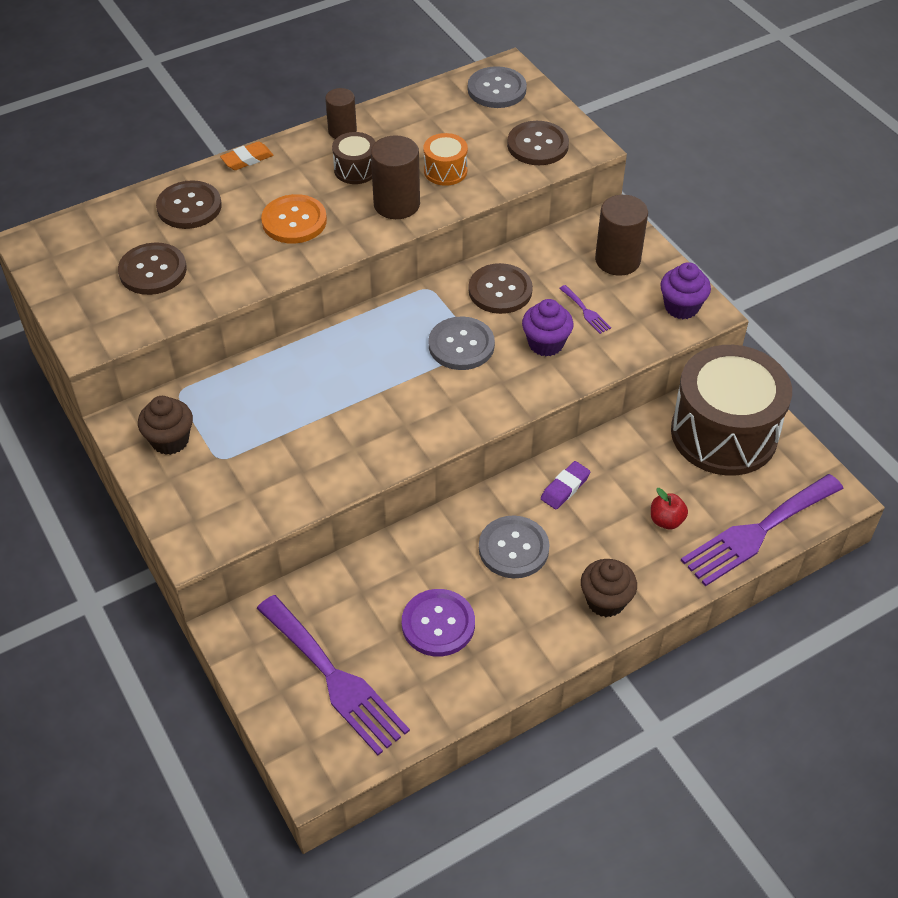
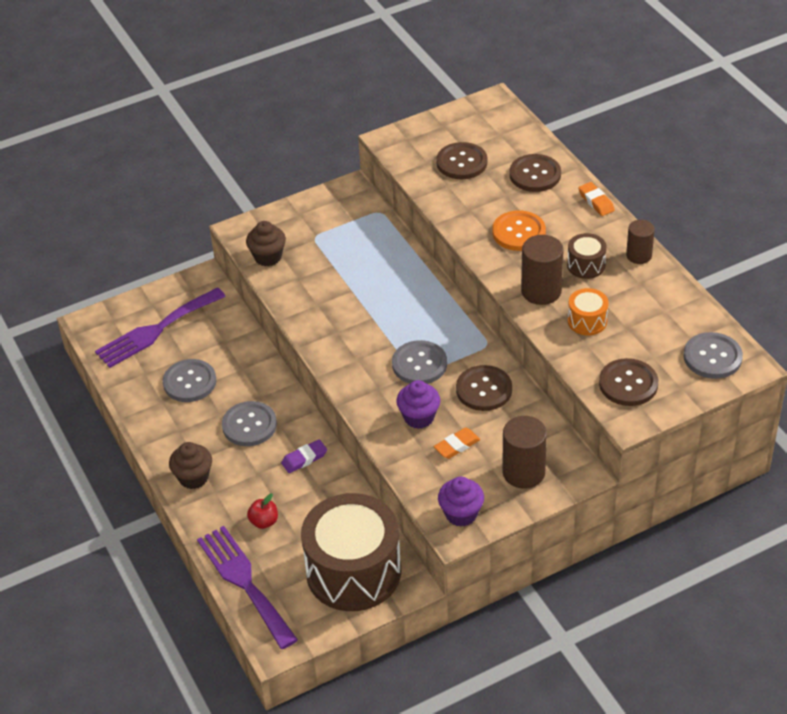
camera: 95 degrees right, 5 degrees down
brown cupcake [138,396,193,455] -> brown cupcake moved to [246,221,286,266]
purple button [402,589,475,657] -> grey button [163,359,217,402]
purple eraser [541,461,590,509] -> purple eraser turned 75 degrees counterclockwise [281,439,327,473]
purple fork [559,285,611,334] -> orange eraser [434,428,480,459]

